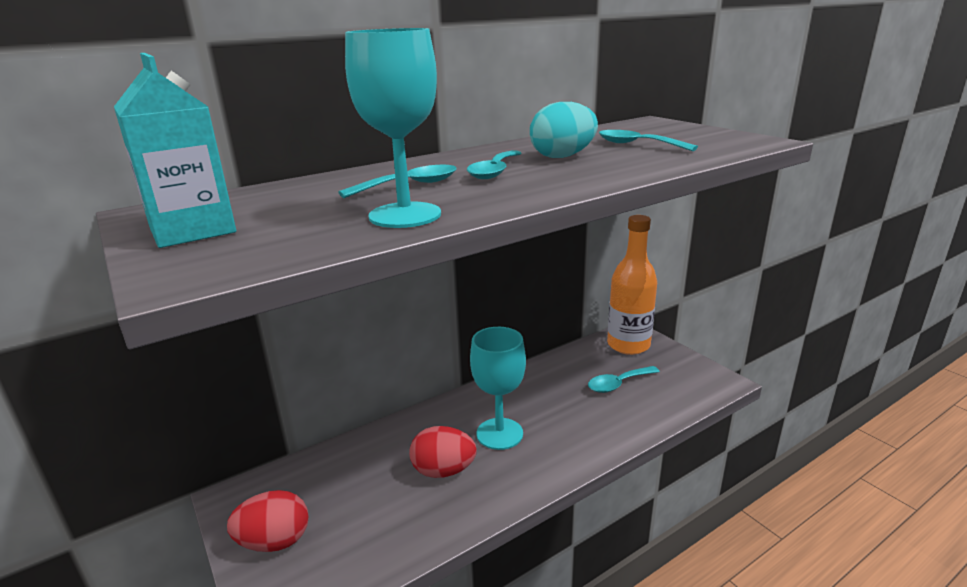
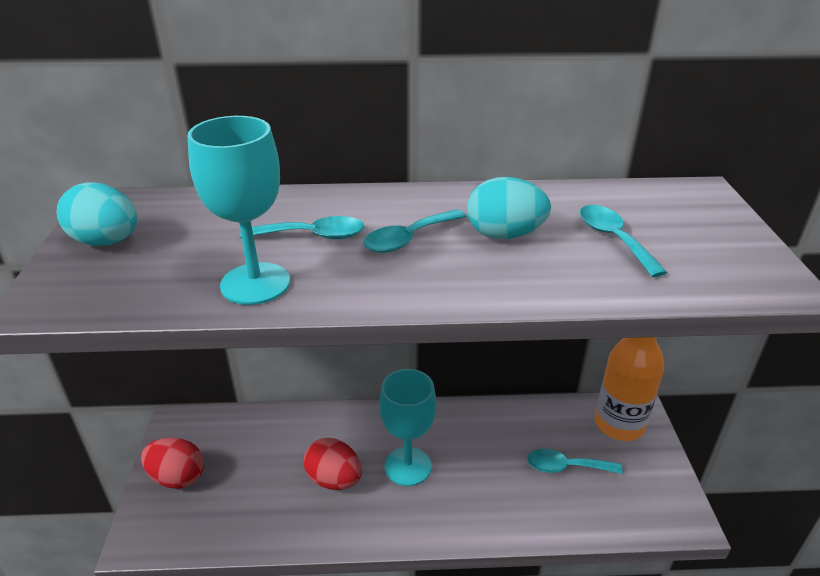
camera: 30 degrees right, 10 degrees up
turquoise carton [114,53,236,248] -> turquoise egg [57,182,137,246]

